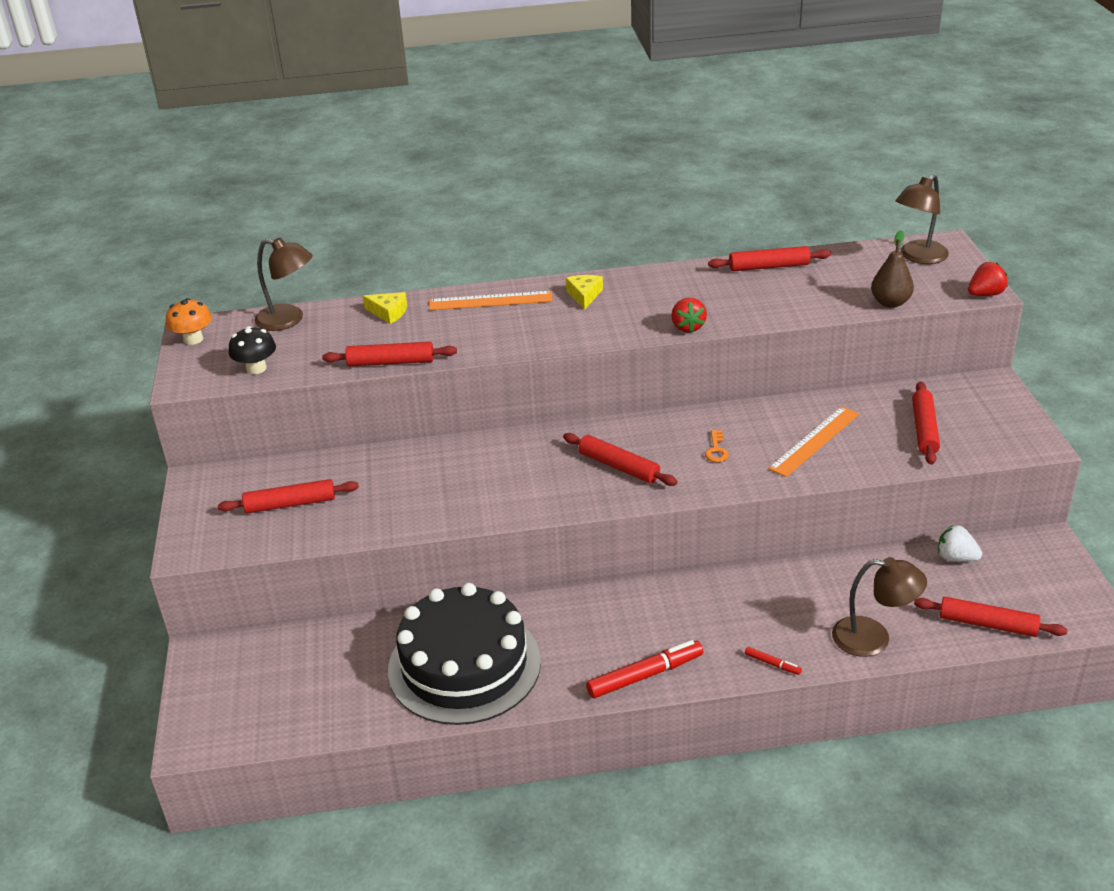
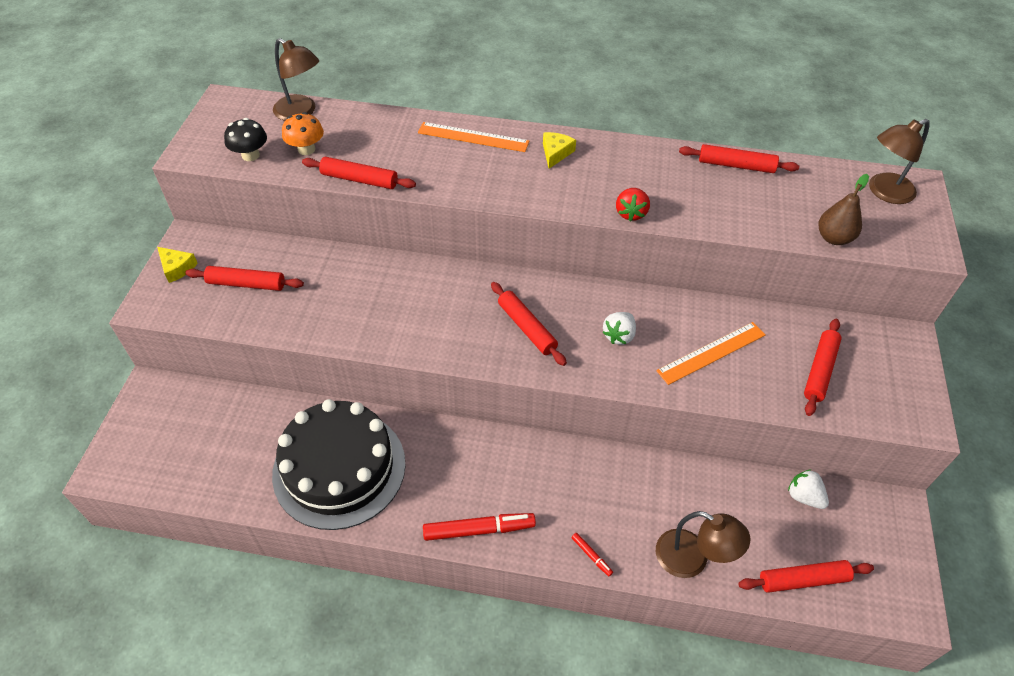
camera: 15 degrees right, 15 degrees up
orange mushroom [166,298,212,345] -> orange mushroom moved to [282,112,324,155]
yellow cheese [363,292,407,324] -> yellow cheese moved to [157,247,198,283]
orange key [705,430,729,462] -> white strawberry [602,312,636,345]
red rolling pin [914,597,1067,637] -> red rolling pin turned 45 degrees counterclockwise [738,560,874,593]
red strawberry [968,262,1008,296] -> none

